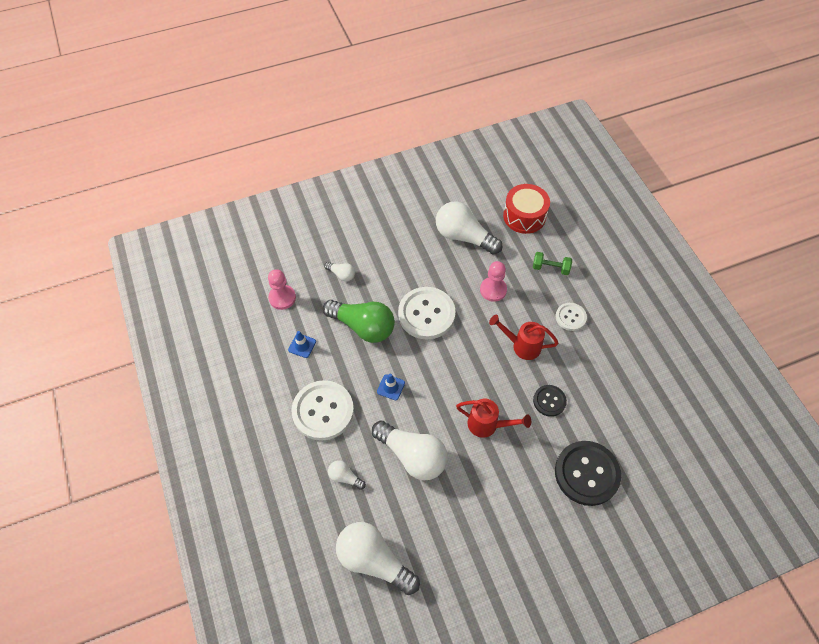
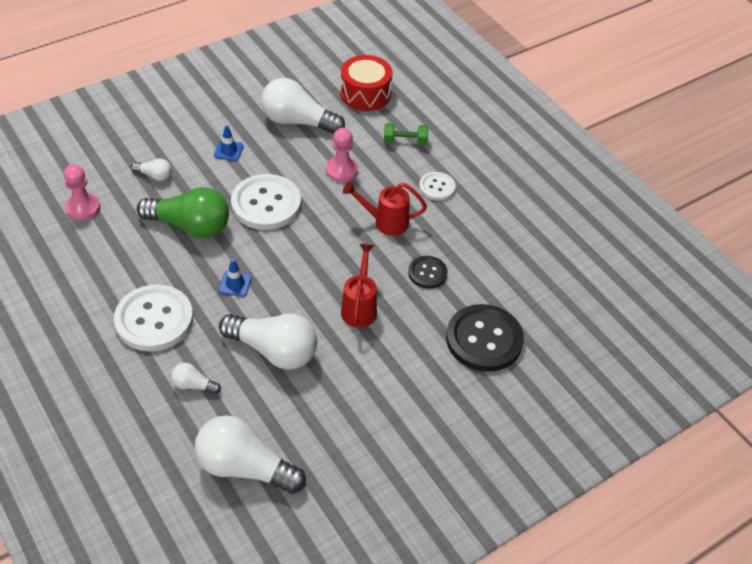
camera: 15 degrees left, 10 degrees down
blue traffic cone [288,331,316,358] -> blue traffic cone moved to [214,125,244,161]
red watering can [456,399,531,438] -> red watering can turned 90 degrees counterclockwise [341,244,377,328]

